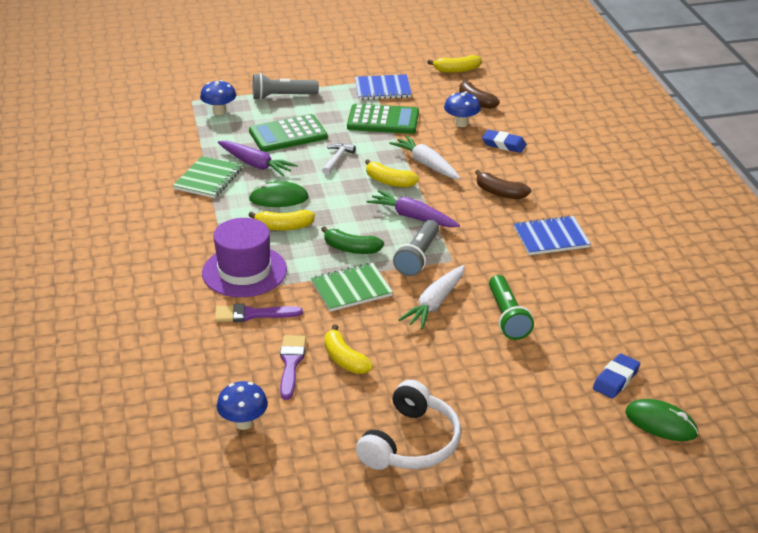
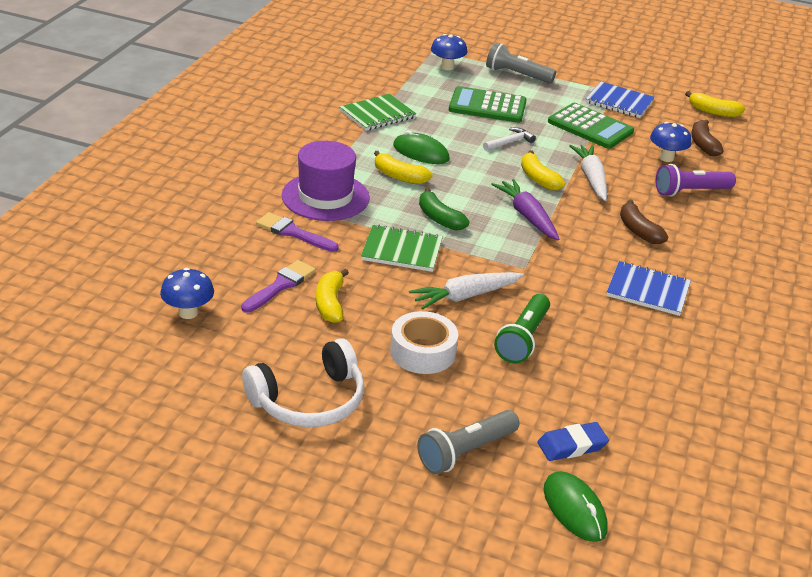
camera: 30 degrees right, 0 degrees up
purple carrot [218,141,298,176] -> none
grey flashlight [393,220,439,276] -> grey flashlight moved to [417,410,520,474]
blue eraser [482,130,527,153] -> purple flashlight [655,164,736,197]
none -> white tape [390,311,458,374]

